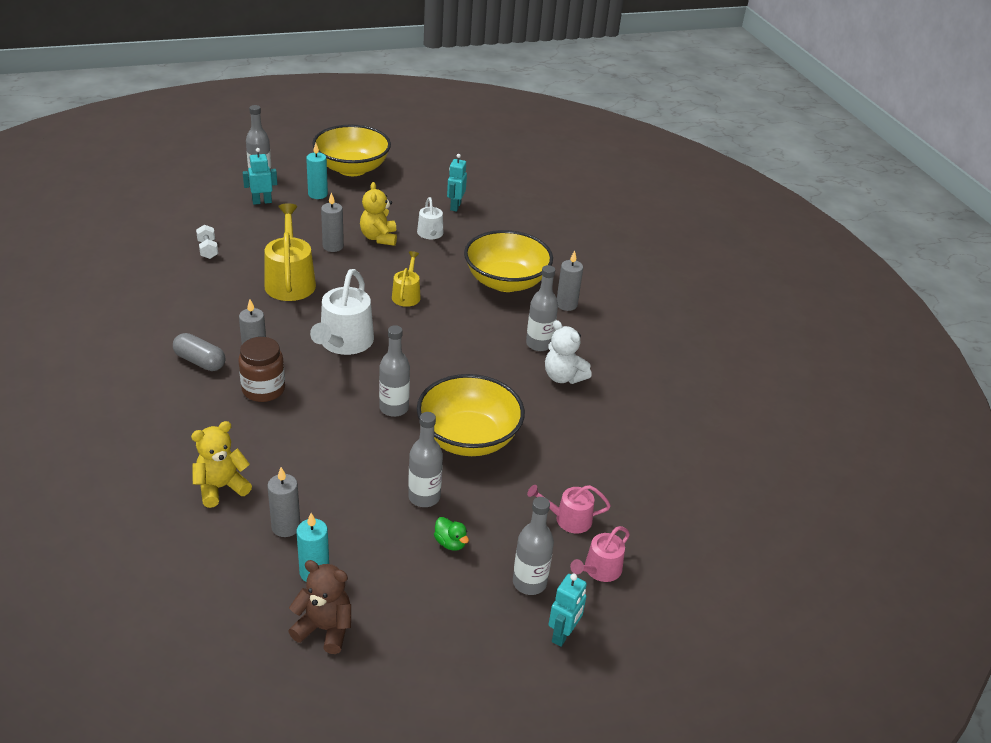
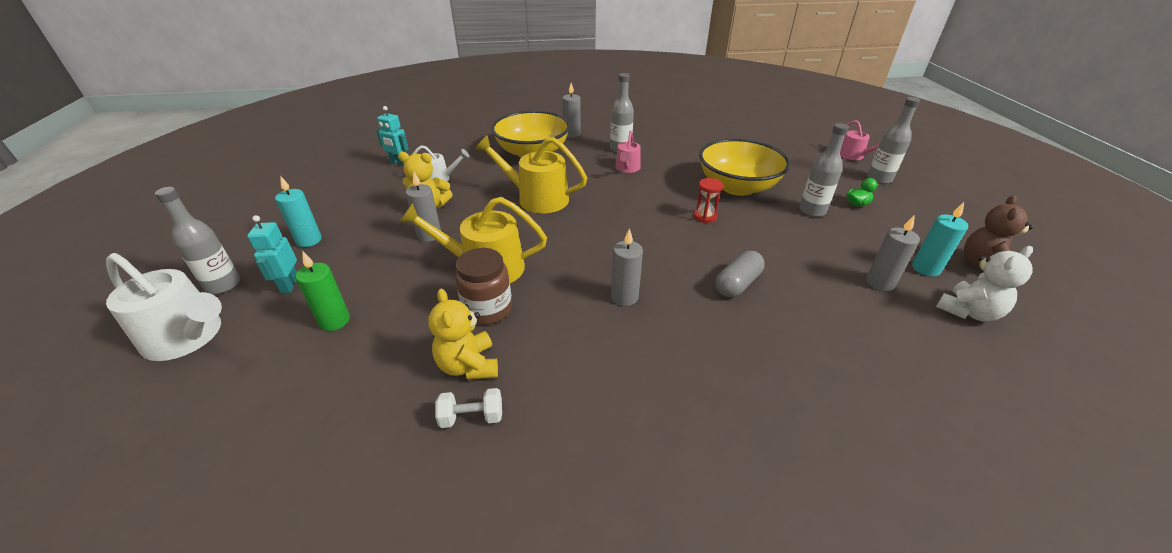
camera: 75 degrees left, 0 degrees up
grey capsule [173,333,225,371] -> grey capsule moved to [716,251,765,297]
yellow teddy bear [191,421,252,508] -> yellow teddy bear moved to [428,288,498,380]
white dumbbell [196,225,218,259] -> white dumbbell moved to [435,388,502,428]
brown jar [238,337,285,402] -> brown jar moved to [455,248,512,325]
white watering can [310,269,374,355] -> white watering can moved to [106,253,222,361]
yellow bowl [312,125,391,176] -> none
grey bottle [379,325,410,417] -> red hourglass [694,178,723,223]
yellow watering can [392,251,421,307] -> yellow watering can [475,135,587,213], size x1.76
pink watering can [527,485,611,533] -> pink watering can moved to [615,131,641,173]
white teddy bear [545,320,592,384] -> white teddy bear moved to [936,246,1033,322]
turquoise robot [549,574,587,647] -> none
none -> green candle [295,251,350,331]

